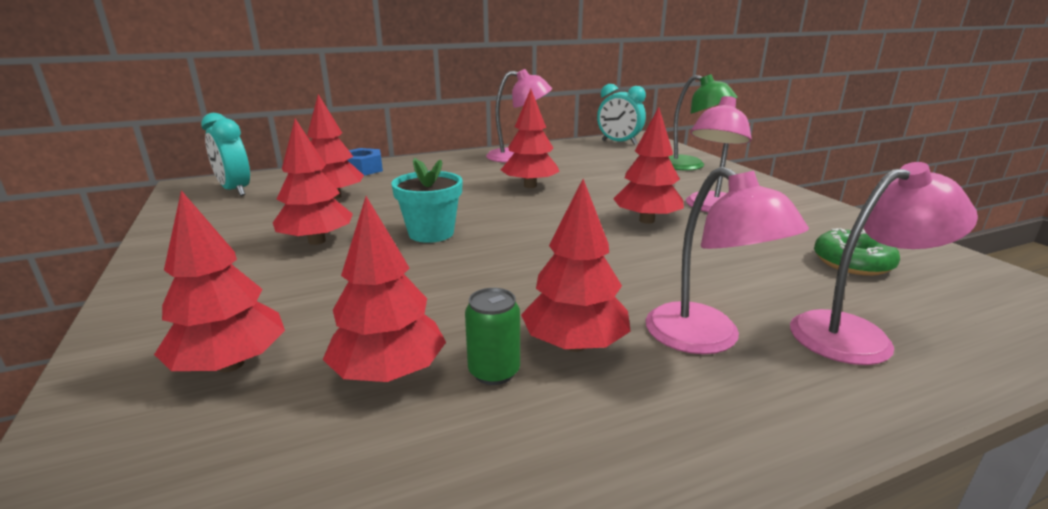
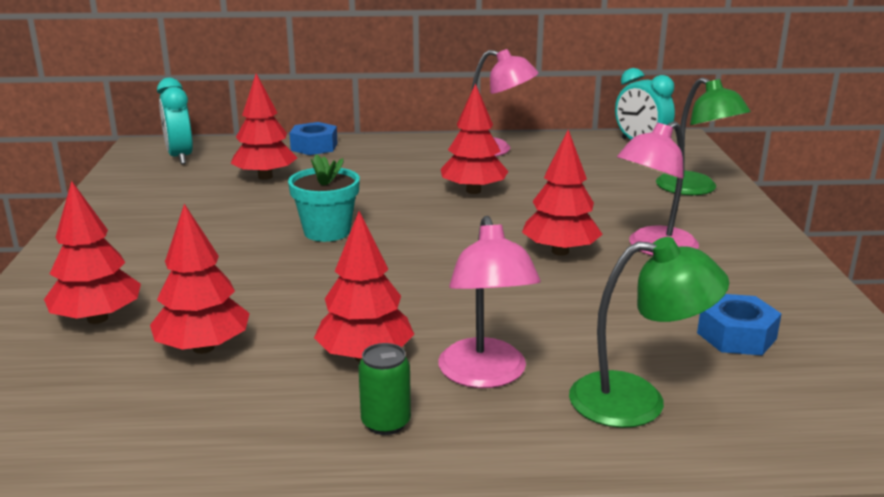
camera: 20 degrees right, 0 degrees up
red tree [273,119,353,245] -> none
green can [465,288,520,385] -> green can moved to [358,343,411,435]
pink lamp [790,162,978,365] -> green lamp [569,237,729,428]
green donut [814,228,900,276] -> blue nut [697,294,781,355]

